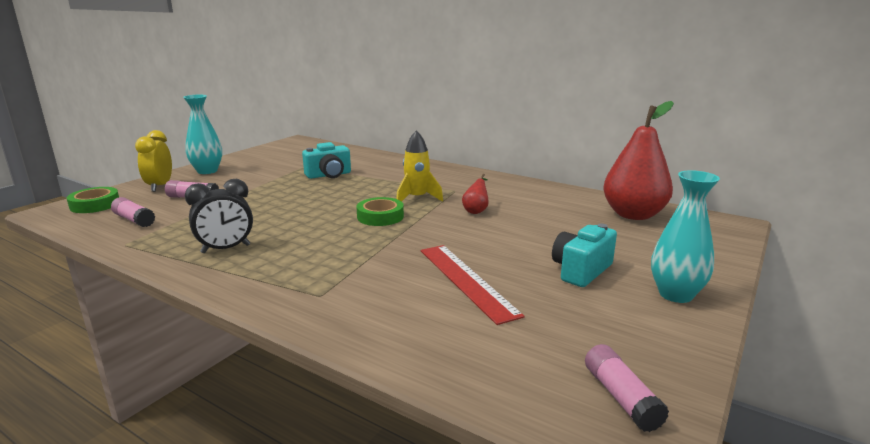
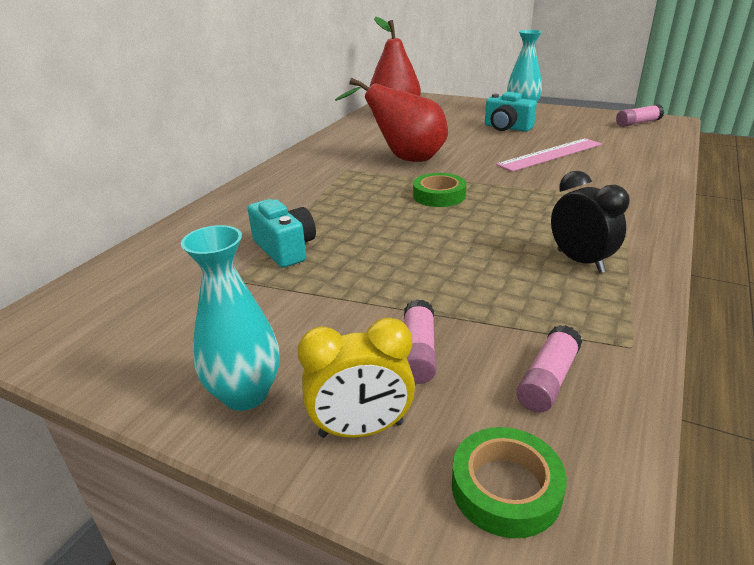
camera: 95 degrees left, 10 degrees up
yellow rocket [396,130,443,202] -> none
red ruler [421,245,525,325] -> pink ruler [496,138,602,172]
red pear [462,174,489,214] -> red pear [335,78,448,162], size x2.38

